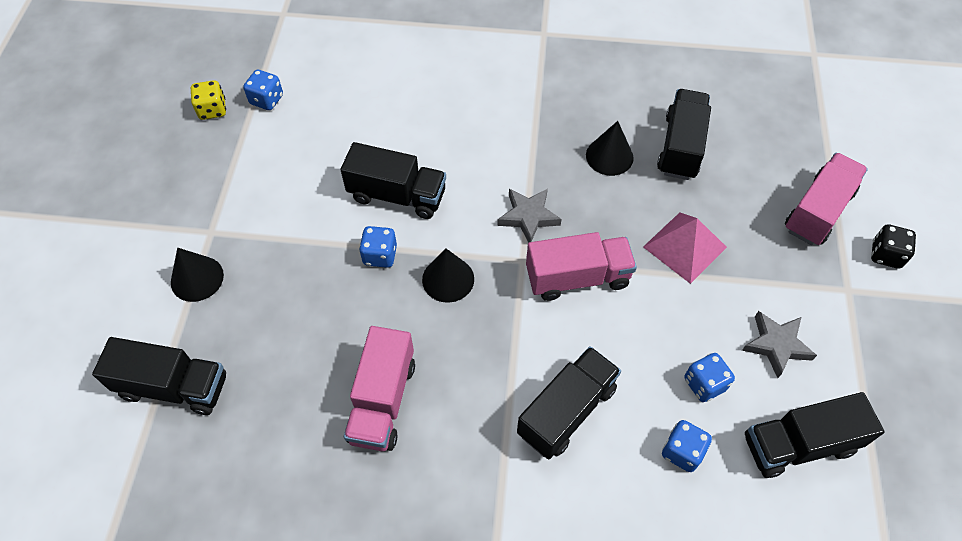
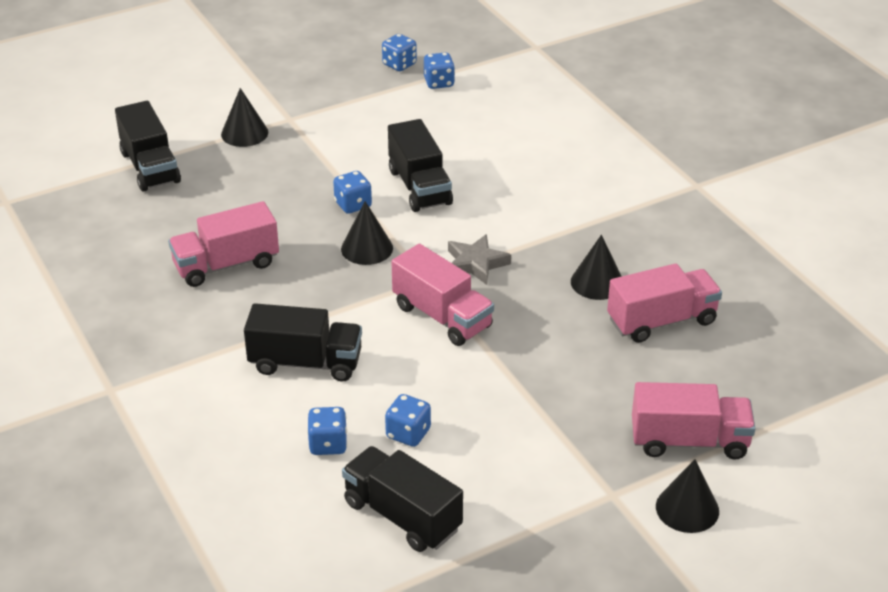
camera: 55 degrees right, 20 degrees down
yellow dice [191,80,226,120] -> blue dice [382,34,417,71]
pink pyramid [643,212,727,284] -> none
black truck [657,89,711,180] -> pink truck [607,263,722,343]
grey star [742,311,817,378] -> none
black dice [871,224,916,269] -> black cone [656,459,719,533]

